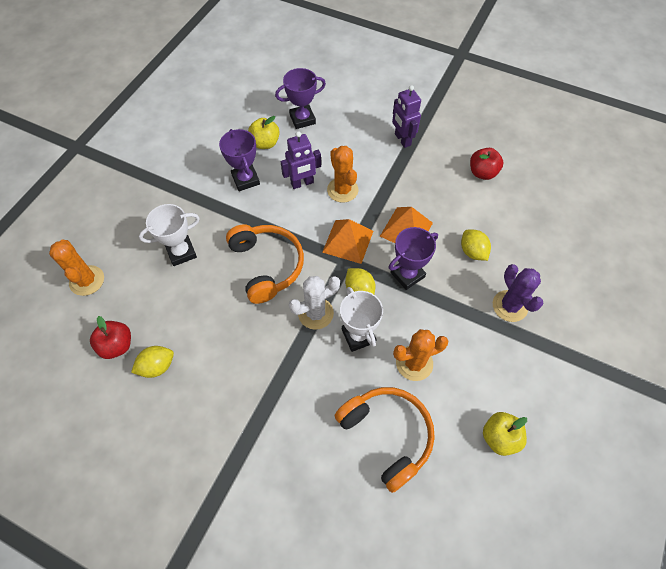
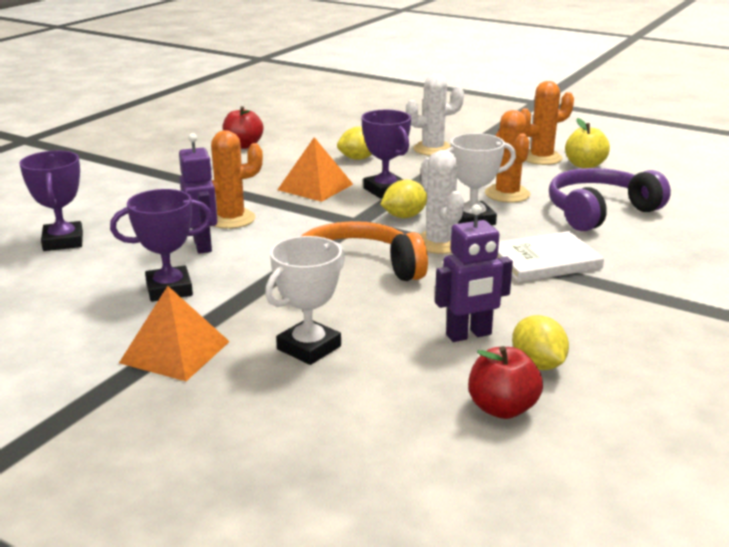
camera: 85 degrees left, 35 degrees down
orange cactus [49,240,104,296] -> orange cactus moved to [520,81,574,165]
white trophy [139,204,200,266] -> white trophy turned 60 degrees clockwise [265,236,345,365]
yellow apple [248,116,280,149] -> none
orange pyramid [322,219,373,264] -> orange pyramid moved to [119,286,230,381]
orange headphones [334,387,435,493] -> purple headphones [549,168,671,231]
purple robot [392,85,421,148] -> purple robot moved to [435,204,513,342]
purple cactus [493,264,543,322] -> white cactus [406,74,464,156]
none -> white book [497,231,604,282]

